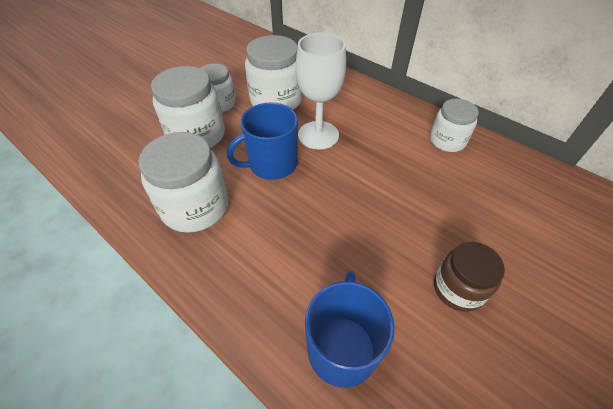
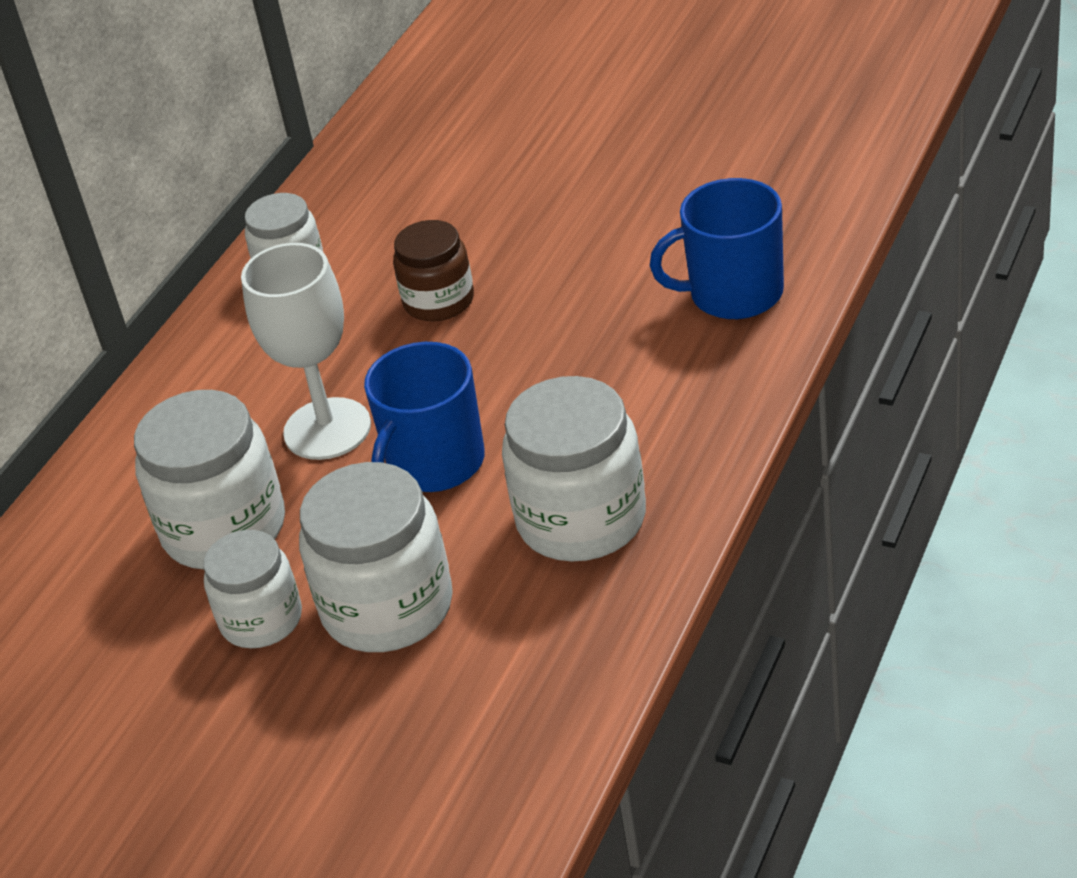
camera: 100 degrees left, 10 degrees down
blue mug [227,102,298,180] -> blue mug turned 75 degrees clockwise [364,342,485,492]
brown jar [434,242,505,312] -> brown jar moved to [393,220,474,321]

